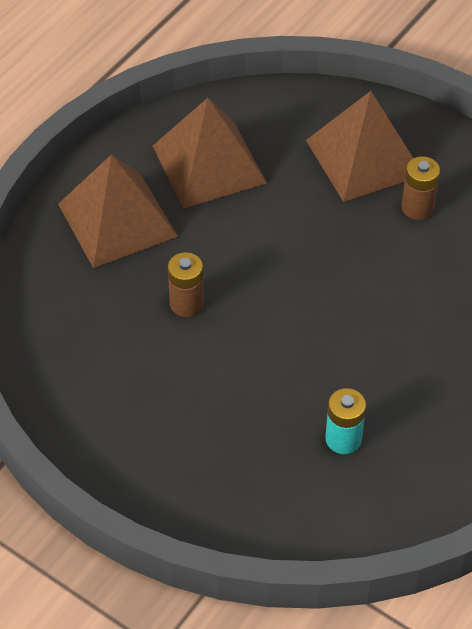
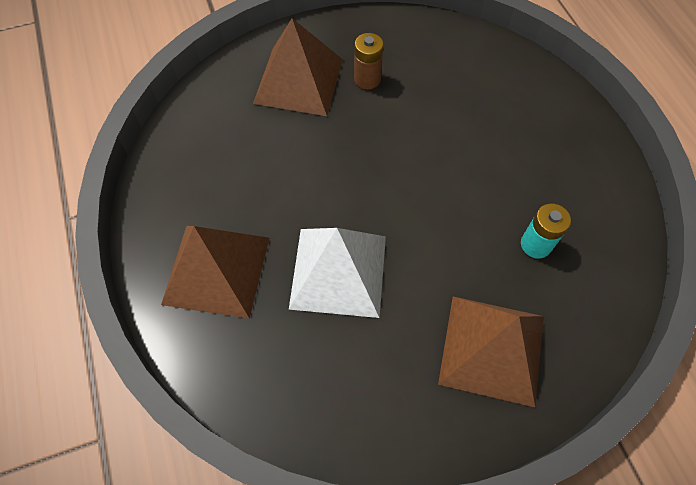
camera: 55 degrees left, 10 degrees up
brown pyramid [153,98,267,209] -> brown pyramid moved to [438,296,544,407]
brown battery [168,252,204,317] -> white pyramid [289,228,386,318]

